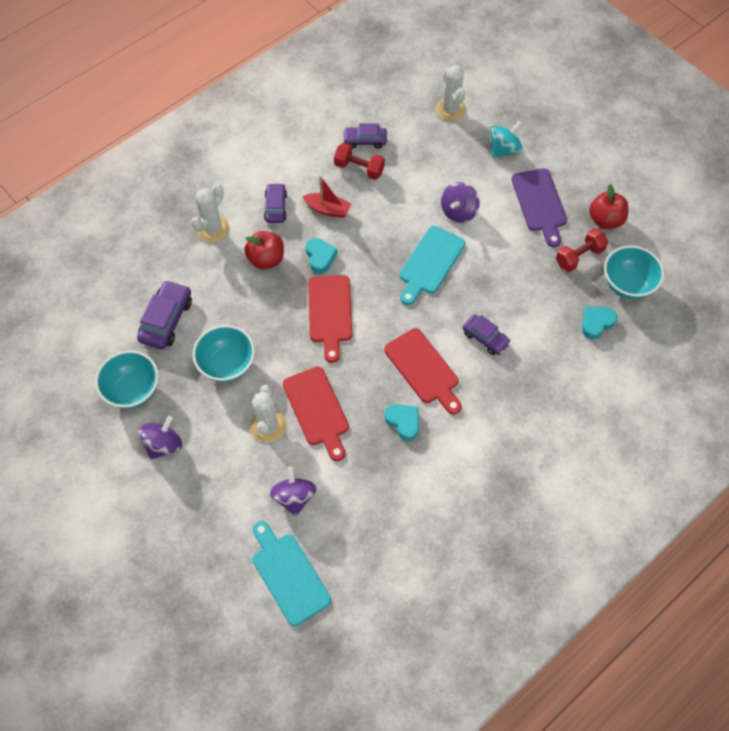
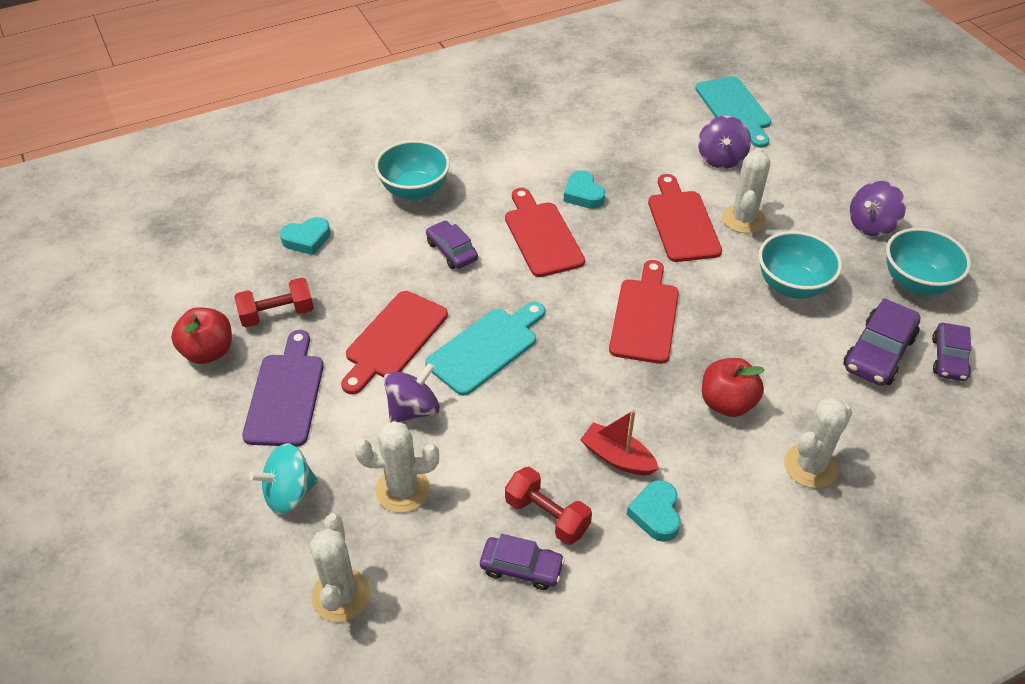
camera: 165 degrees left, 15 degrees down
purple car [264,183,287,223] -> purple car moved to [932,323,971,381]
turquoise heart [306,238,338,274] -> turquoise heart moved to [627,480,681,542]
turquoise bowl [604,245,664,299] -> turquoise bowl moved to [375,140,450,201]
none -> red cutting board [341,291,448,394]
none -> white cactus [354,421,439,513]

